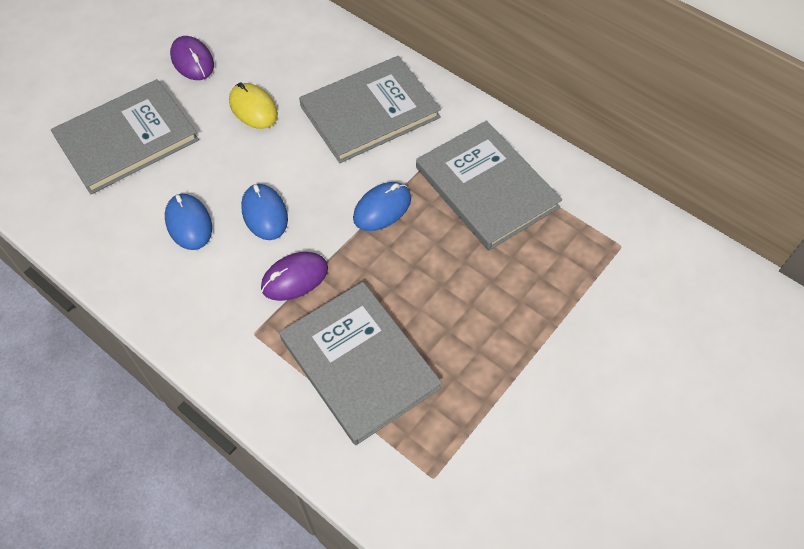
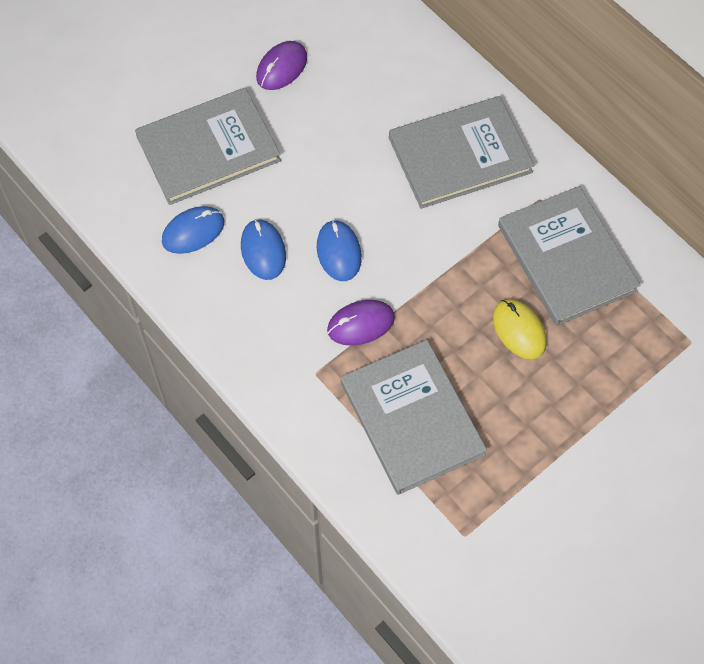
camera: 10 degrees right, 5 degrees up
purple mouse [170,36,214,80] -> purple mouse turned 60 degrees clockwise [256,41,307,90]
yellow mouse [229,82,278,129] -> yellow mouse moved to [493,299,547,359]
blue mouse [353,182,411,231] -> blue mouse moved to [162,206,224,254]

